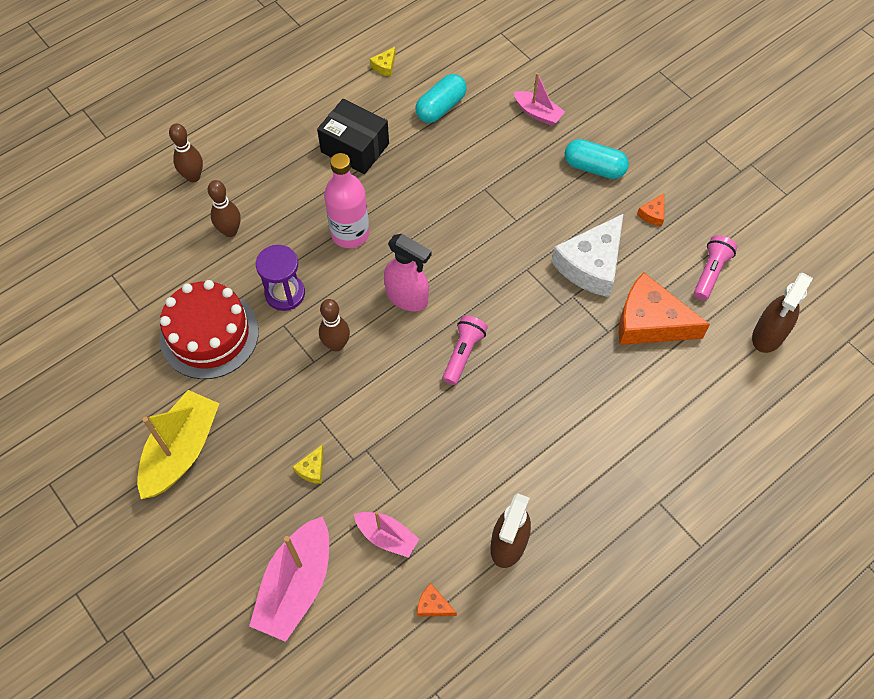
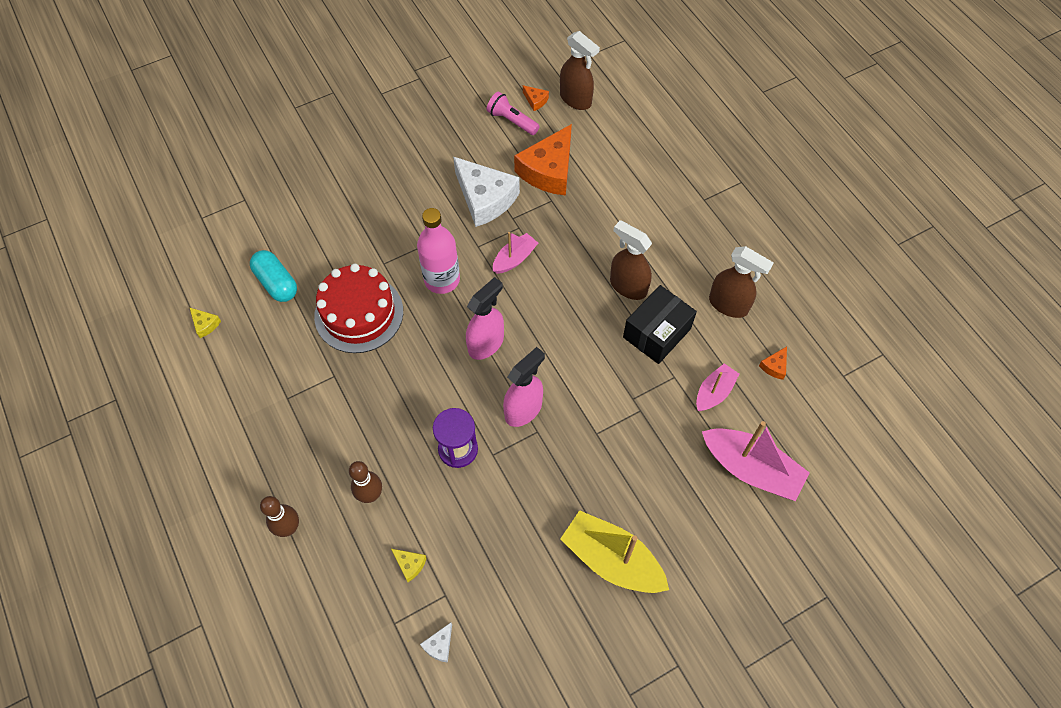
camera: 80 degrees left, 0 degrees up
red cake [160,280,259,379] -> red cake moved to [314,263,403,353]
yellow cheese [293,445,324,484] -> yellow cheese moved to [391,549,427,582]
black box [317,99,389,174] -> black box moved to [623,285,697,364]
brown bowling pin [319,299,350,351] -> pink spray bottle [503,347,545,427]
pink bottle [324,153,369,248] -> pink bottle moved to [417,208,460,294]
pink flashlight [442,315,488,385] -> none
pink boat [514,73,565,126] -> pink boat moved to [493,232,538,274]
turquoise capsule [565,139,629,179] -> none
orange cheese [637,193,664,226] -> orange cheese moved to [523,85,549,111]
none -> white cheese [420,623,452,663]
none -> brown spray bottle [610,220,652,300]

